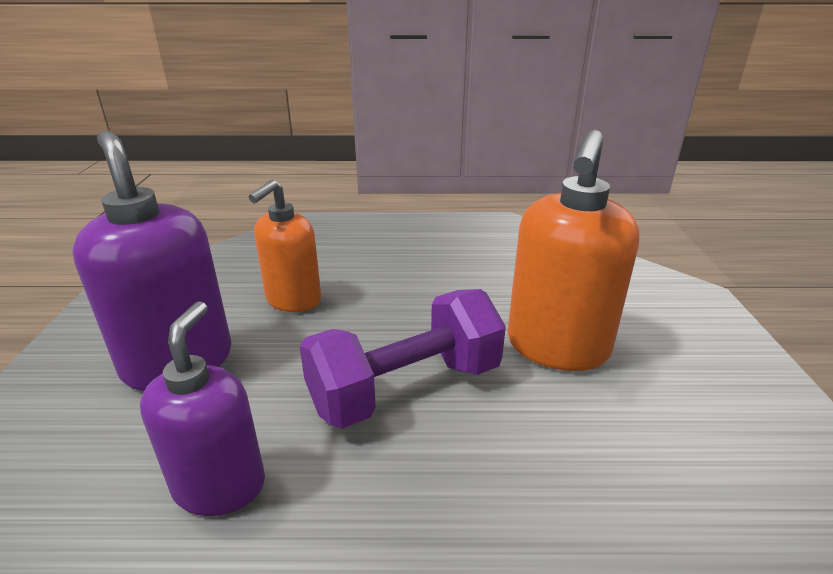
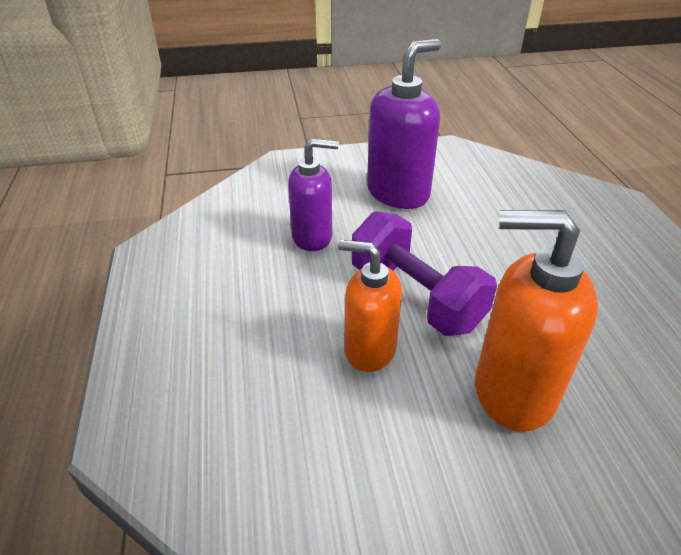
camera: 80 degrees right, 10 degrees up
orange soap dispenser [249,180,321,312] -> orange soap dispenser moved to [338,240,402,372]

